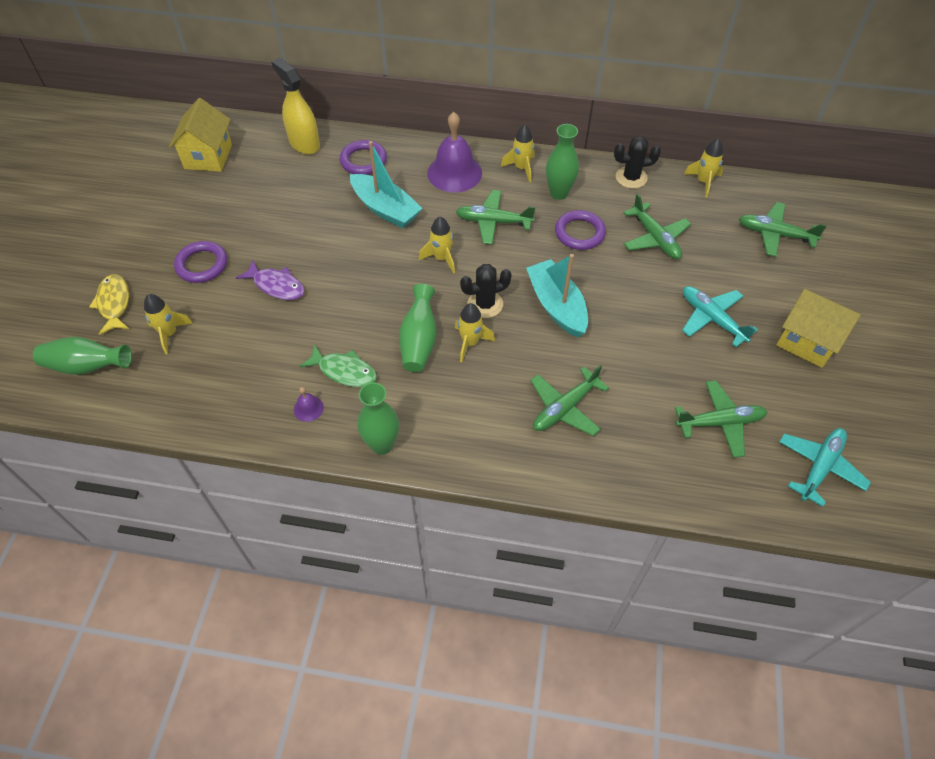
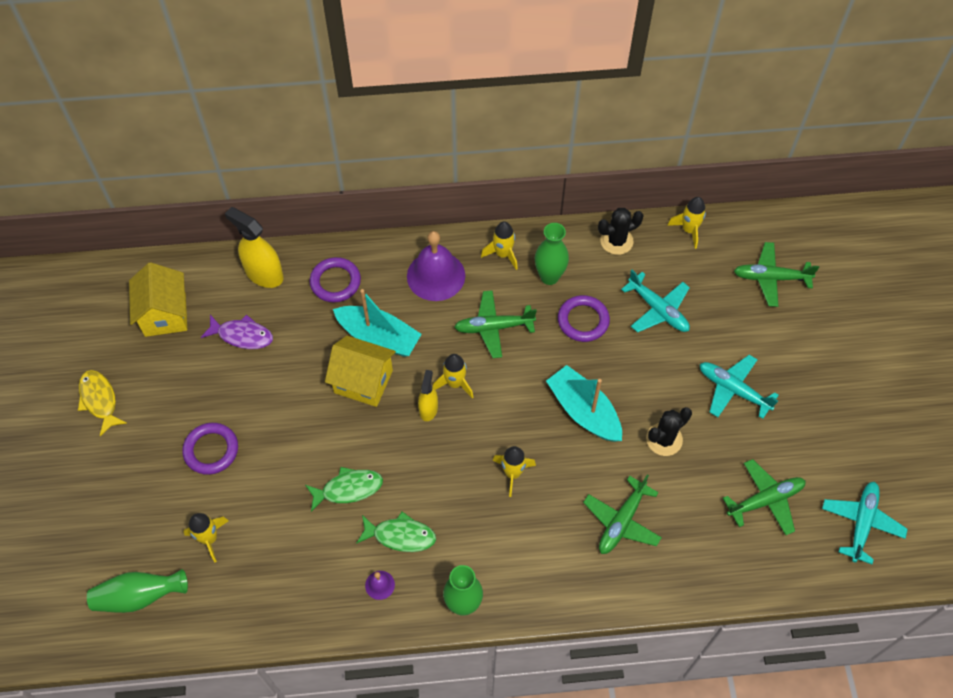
camera: 15 degrees left, 5 degrees up
yellow fish [89,274,129,335] -> yellow fish moved to [78,370,127,436]
purple fish [236,260,305,300] -> purple fish moved to [200,314,273,349]
green vase [399,284,437,372] -> none
black cactus [460,264,512,318] -> black cactus moved to [646,407,692,456]
green plane [623,193,691,259] -> turquoise plane [621,270,690,333]
yellow house [776,289,861,368] -> yellow house moved to [325,336,396,407]
none -> green fish [305,467,383,512]
none -> yellow spray bottle [418,370,438,421]

